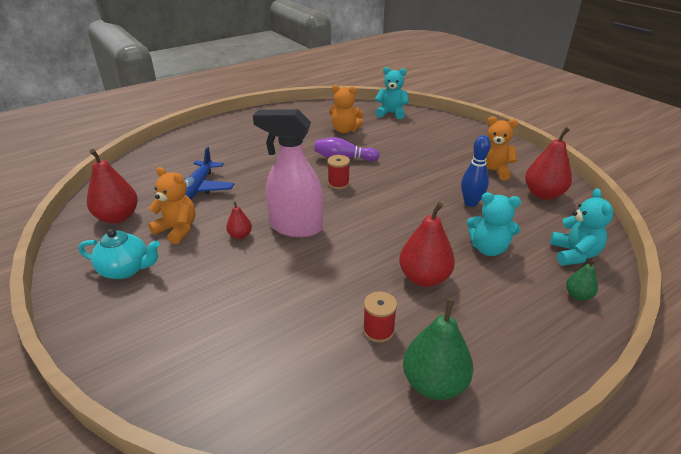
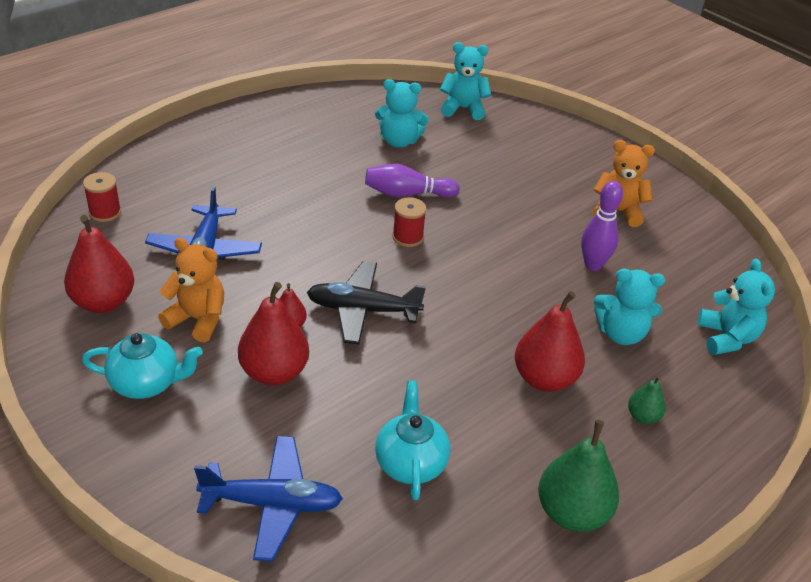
camera: 10 degrees left, 5 degrees up
pink spray bottle [253,109,323,237] -> black plane [307,261,426,345]
orange teddy bear [329,85,364,133] -> turquoise teddy bear [375,79,429,148]
red spool [363,291,397,343] -> red spool moved to [83,172,121,222]
blue bowling pin [461,135,491,207] -> purple bowling pin [581,181,623,271]
red pear [525,127,572,200] -> red pear moved to [238,282,309,385]
green pear [566,259,598,301] -> green pear moved to [628,376,666,424]
none -> blue plane [194,436,343,562]
none -> turquoise teapot [375,381,450,500]

